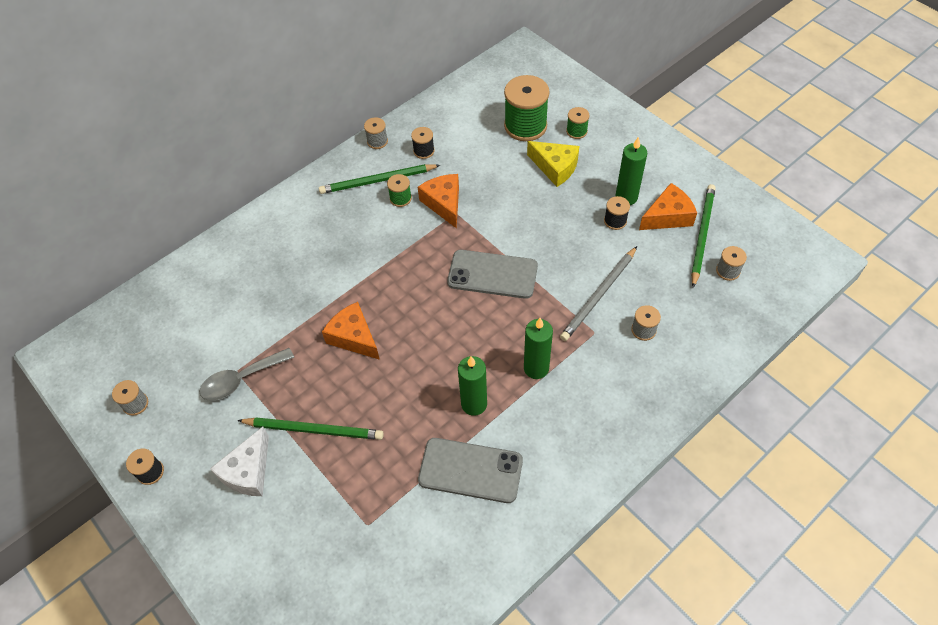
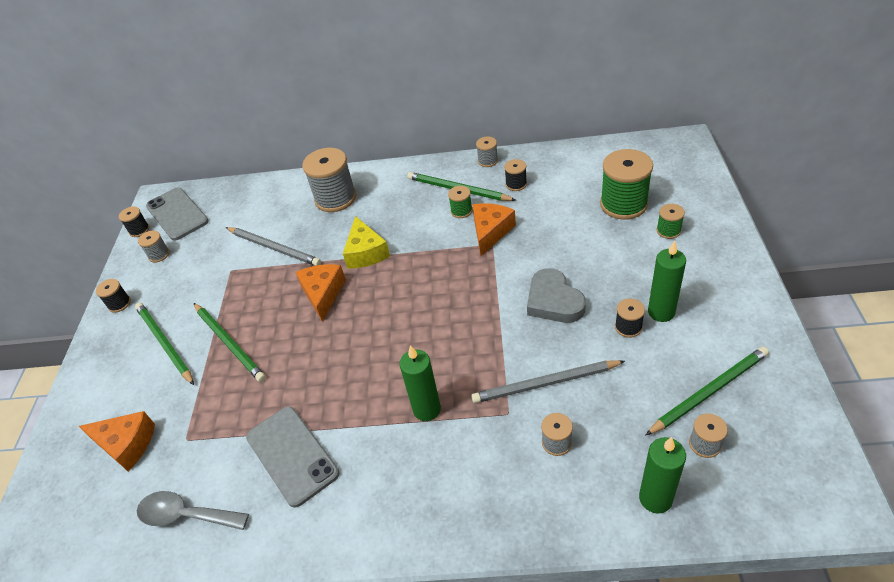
camera: 45 degrees right, 10 degrees down
grey spoon [200,348,294,401] -> grey spoon moved to [137,491,249,530]
white cheese [210,427,269,496] -> green pencil [135,303,194,385]
grey phone [447,250,538,299] -> grey phone moved to [146,188,209,241]
green candle [458,356,487,416] -> green candle moved to [639,437,686,513]
yellow cheese [527,141,579,187] -> yellow cheese moved to [343,216,390,269]
orange cheese [639,183,697,230] -> orange cheese moved to [79,411,155,471]
none -> black spool [119,207,150,237]
none -> grey pencil [226,227,321,266]
none -> grey spool [302,148,356,212]
none -> grey heart [527,268,586,323]

